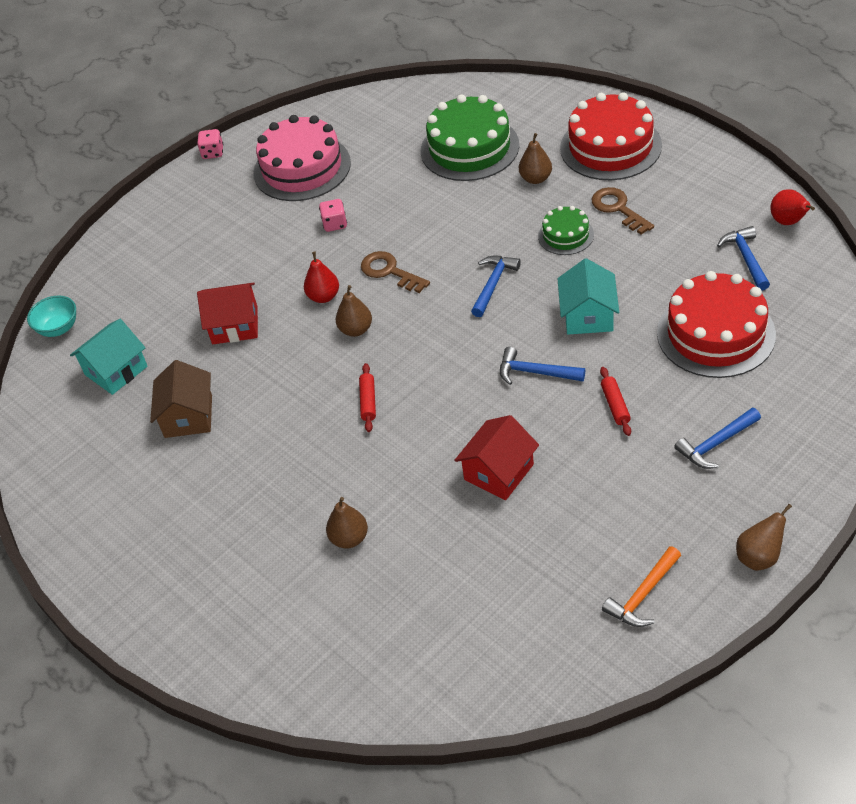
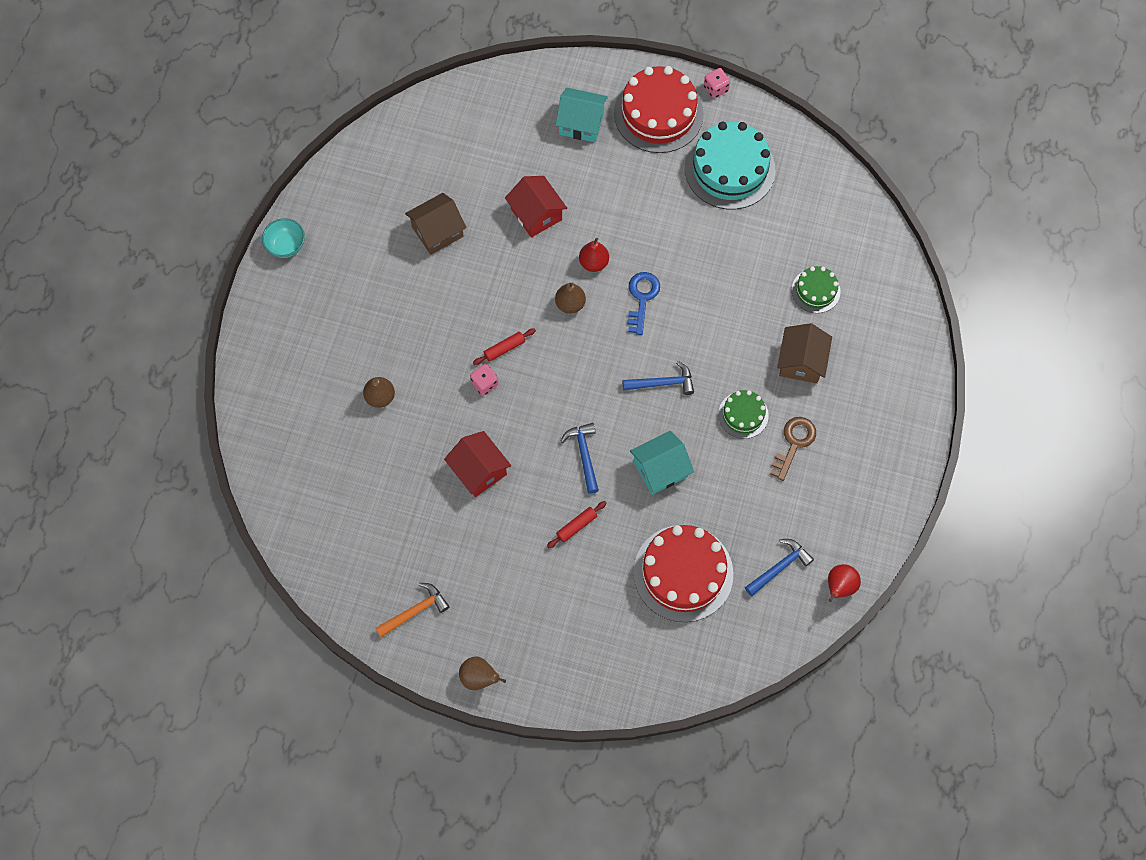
camera: 55 degrees right, 20 degrees up
turquoise bowl [27,296,76,337] -> turquoise bowl moved to [262,218,305,258]
turquoise house [70,319,148,395] -> turquoise house moved to [555,88,608,142]
pink cake [253,115,351,201] -> turquoise cake [685,122,776,209]
pink dice [319,199,347,232] -> pink dice moved to [470,364,498,396]
brown key [361,251,430,293] -> blue key [627,272,660,335]
green cake [421,94,519,181] -> green cake [792,266,840,313], size x0.52
red house [454,415,539,500] -> red house turned 45 degrees clockwise [444,431,511,497]
brown pear [519,133,552,184] -> brown house [777,323,832,384]
red cake [560,92,662,180] -> red cake moved to [614,66,704,153]
orange hammer [602,546,681,627] -> orange hammer turned 135 degrees clockwise [376,583,450,637]
blue hammer [674,408,761,469] -> none

